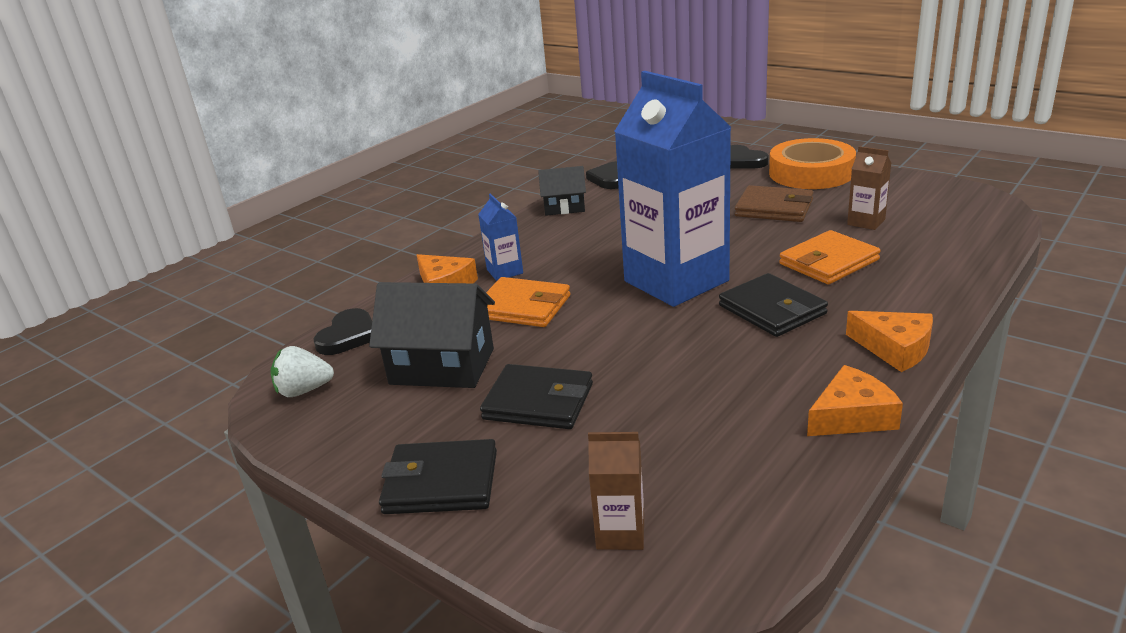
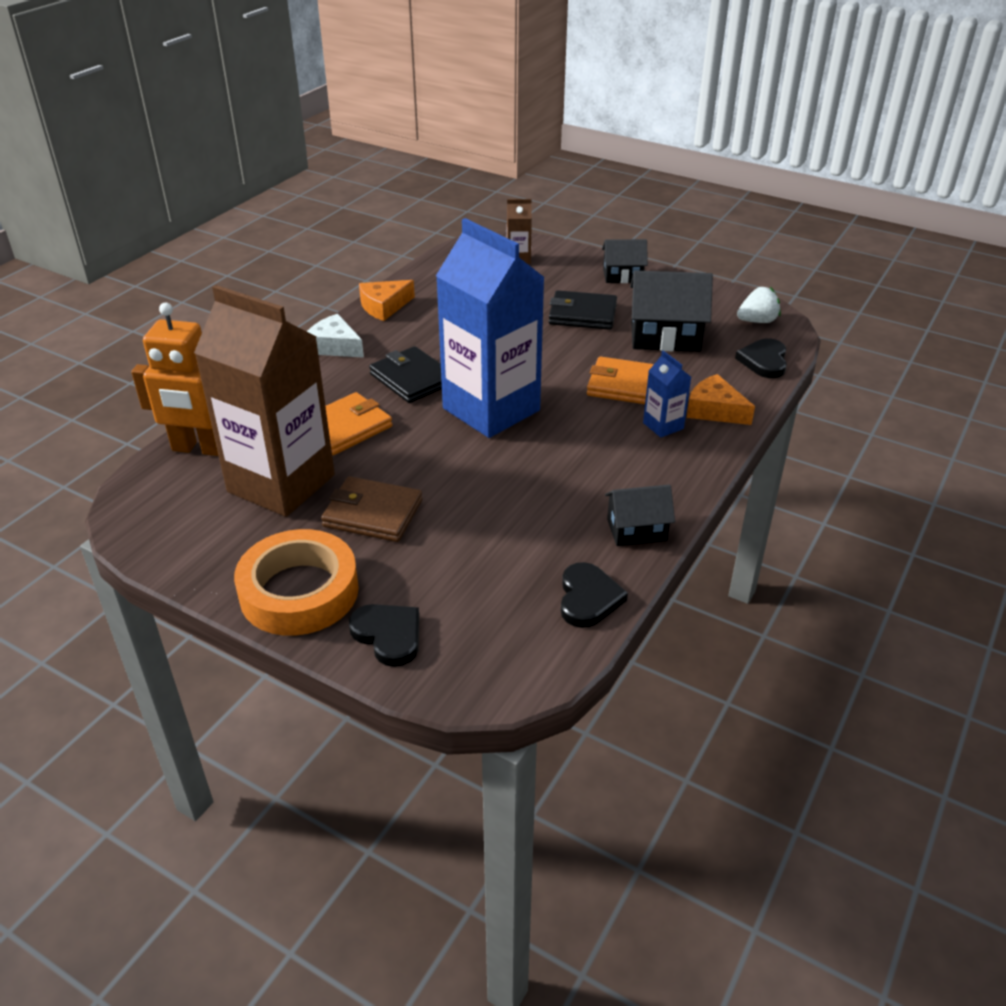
camera: 170 degrees right, 10 degrees up
black wallet [379,439,497,514] -> black house [602,239,648,283]
orange cheese [846,311,933,372] -> white cheese [307,314,364,358]
brown carton [847,146,891,230] -> brown carton [194,285,335,517], size x2.43
none -> orange robot [131,303,219,456]

